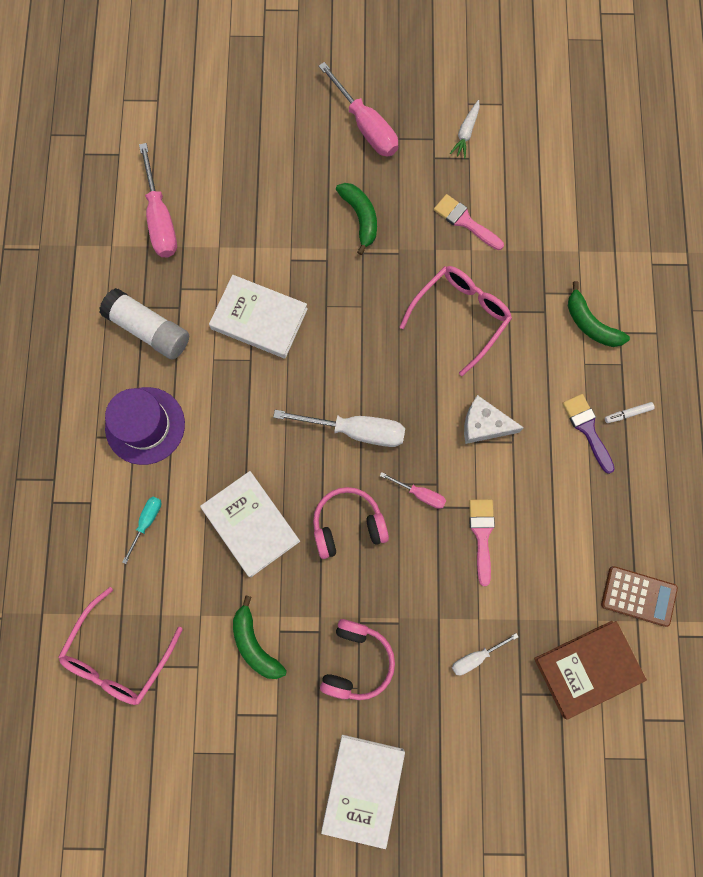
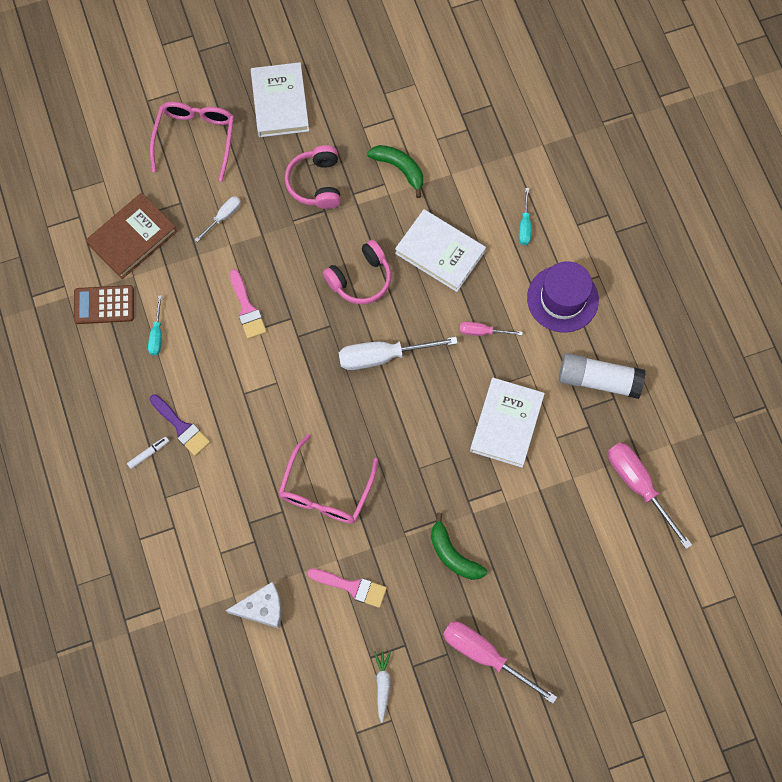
camera: 160 degrees right, 5 degrees down
pink glasses [58,587,183,705] -> pink glasses moved to [150,102,234,181]
white book [209,275,308,358] -> white book turned 75 degrees counterclockwise [470,378,545,467]
pink screwdriver [380,472,446,509] -> pink screwdriver moved to [460,322,523,336]
white cheese [464,395,524,444] -> white cheese moved to [225,582,282,628]
green banana [568,281,630,347] -> none
none -> turquoise screwdriver [148,295,162,355]

